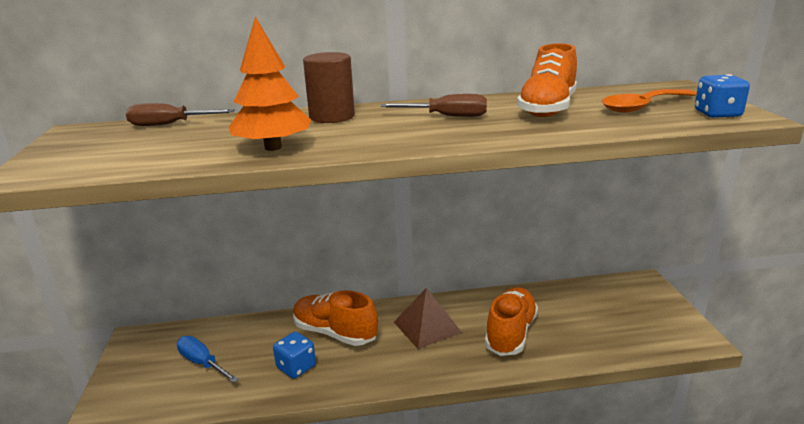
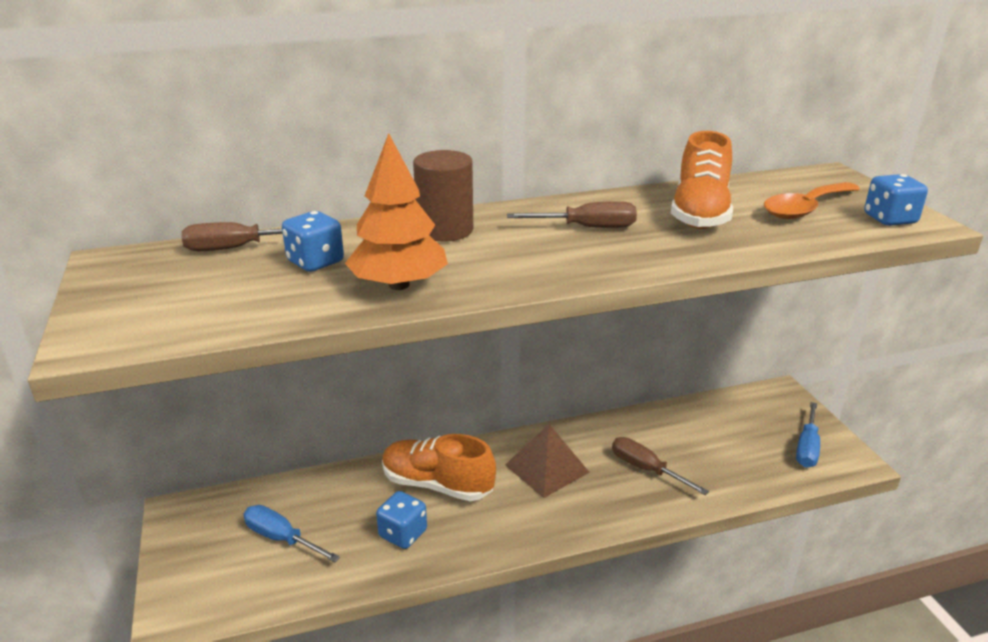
camera: 10 degrees left, 5 degrees up
orange shoe [485,287,538,356] -> brown screwdriver [612,437,709,495]
none -> blue dice [282,211,344,272]
none -> blue screwdriver [796,402,820,468]

